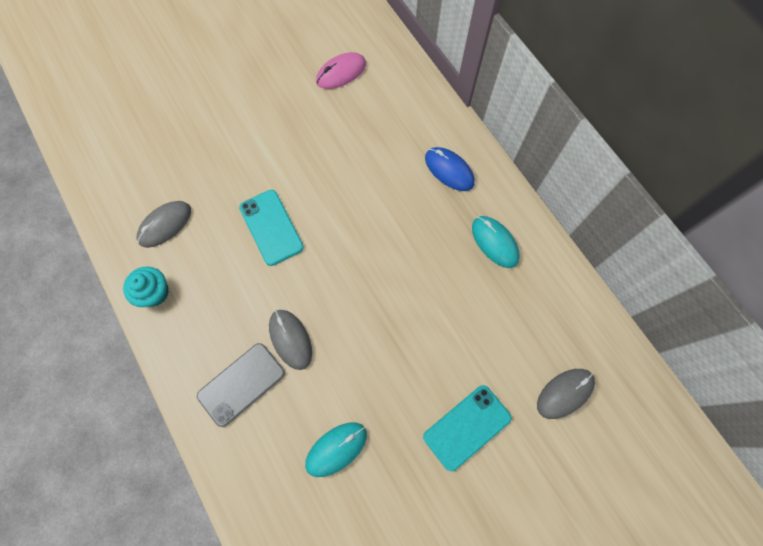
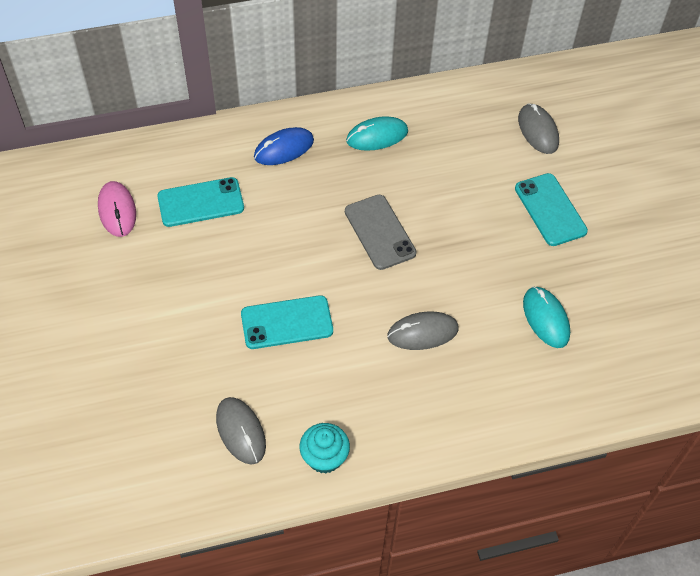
camera: 75 degrees left, 15 degrees down
grey phone [197,343,285,427] -> grey phone moved to [345,195,416,270]
none -> turquoise phone [157,177,244,227]

